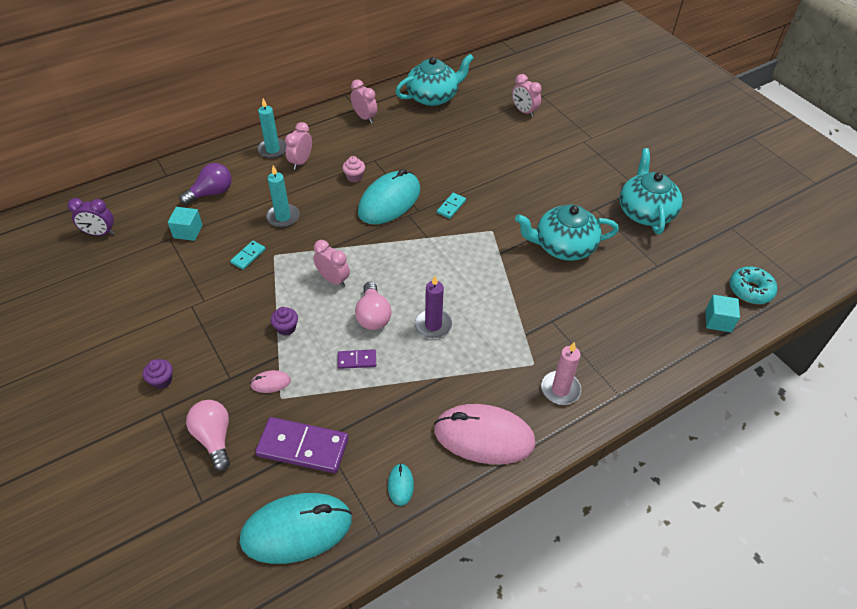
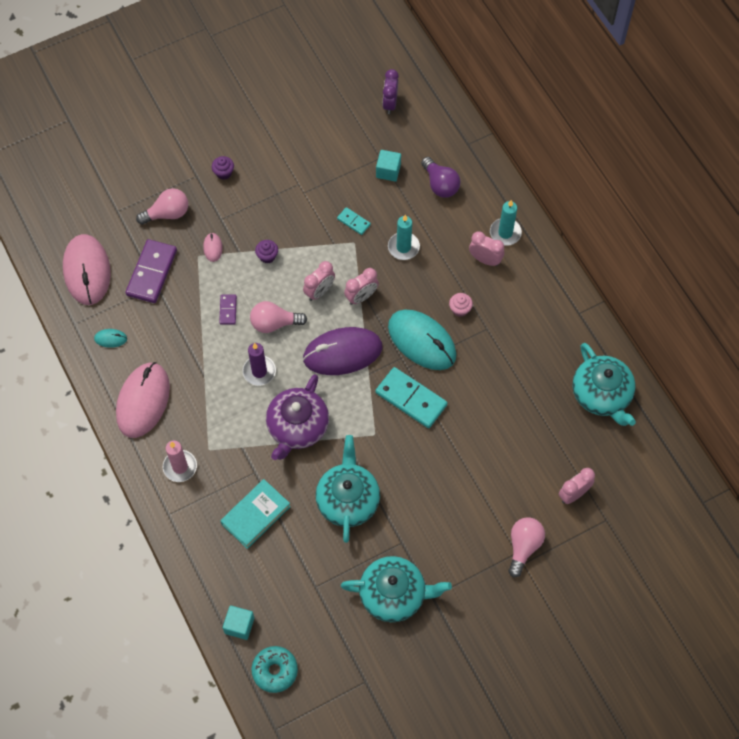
camera: 95 degrees right, 15 degrees up
turquoise mouse [240,493,352,564] -> pink mouse [63,234,111,305]
pink clock [351,79,377,123] -> pink clock moved to [344,268,379,305]
turquoise domino [437,193,466,219] -> turquoise domino [375,367,448,428], size x2.02
none -> turquoise book [220,479,290,549]
none -> purple teapot [266,374,329,460]
none -> purple mouse [303,327,382,375]
none -> pink light bulb [508,517,545,577]

